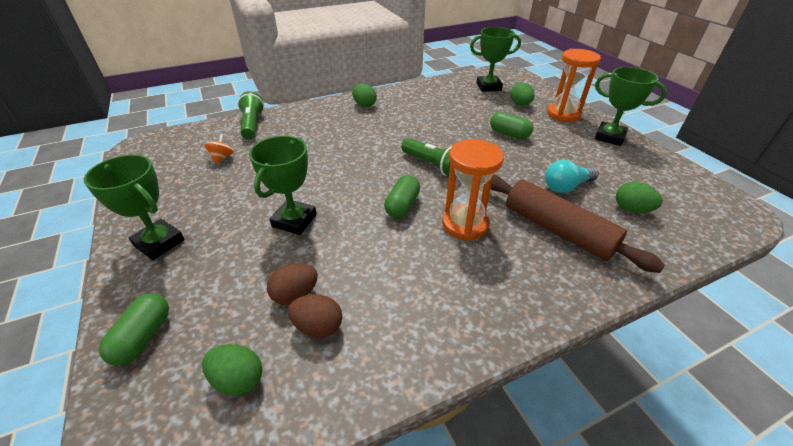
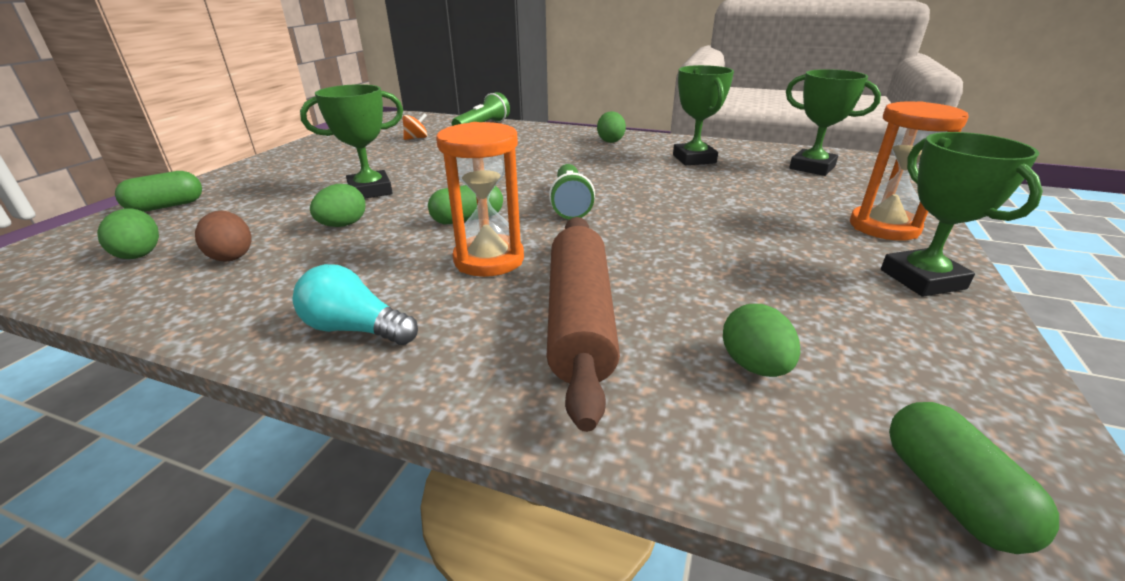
camera: 45 degrees right, 10 degrees down
green trophy [84,155,185,260] -> green trophy moved to [673,65,734,165]
brown egg [267,263,318,305] -> none
green capsule [490,112,533,139] -> green capsule moved to [889,402,1059,554]
green egg [510,83,534,106] -> green egg moved to [310,184,366,227]
turquoise light bulb [545,160,599,193] -> turquoise light bulb moved to [293,264,418,345]

